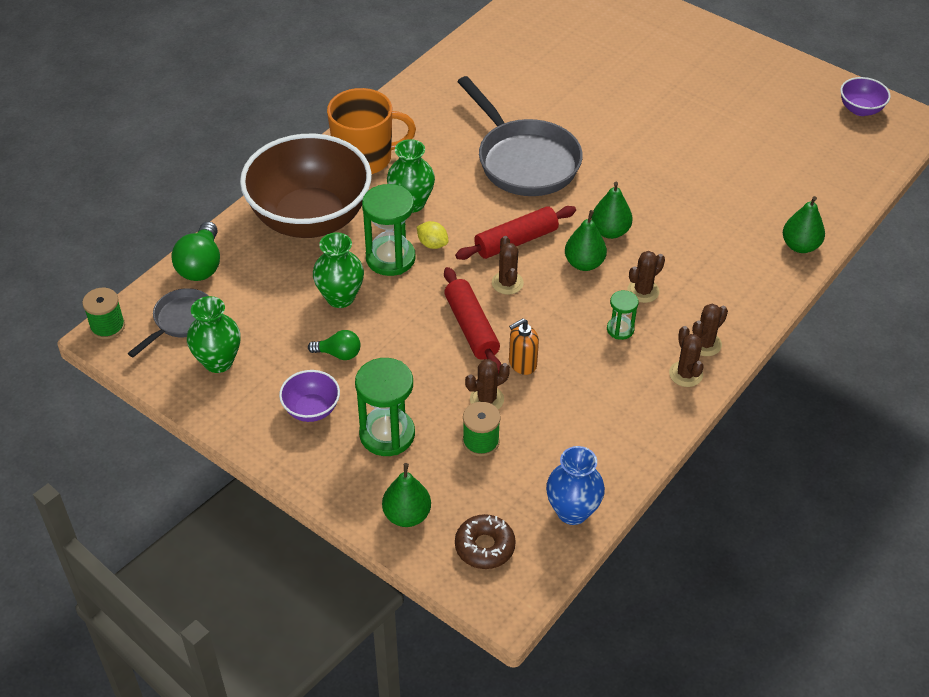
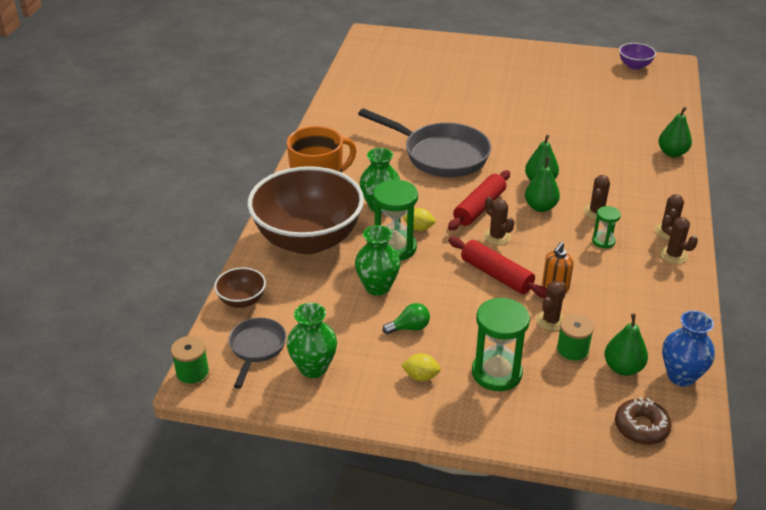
camera: 25 degrees left, 10 degrees down
green light bulb [172,221,220,281] -> brown bowl [214,267,266,308]
purple bowl [279,370,340,422] -> yellow lemon [401,354,441,381]
green pear [382,463,431,527] -> green pear moved to [604,314,648,376]

